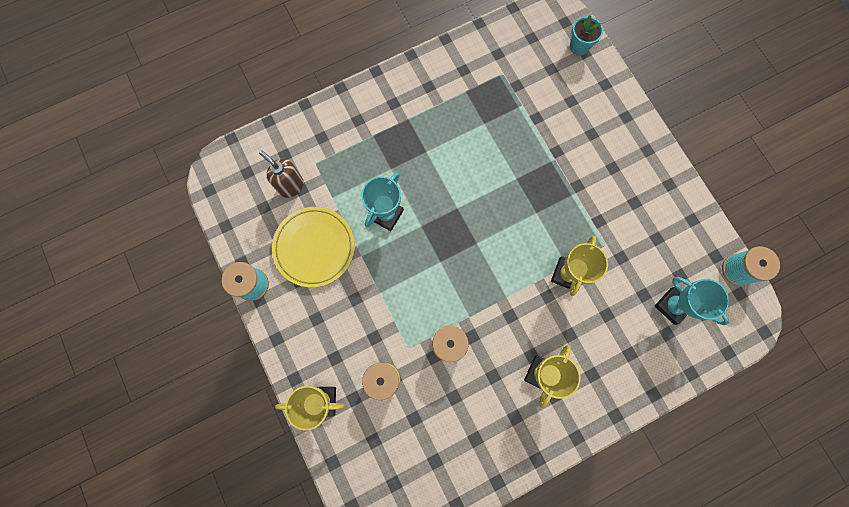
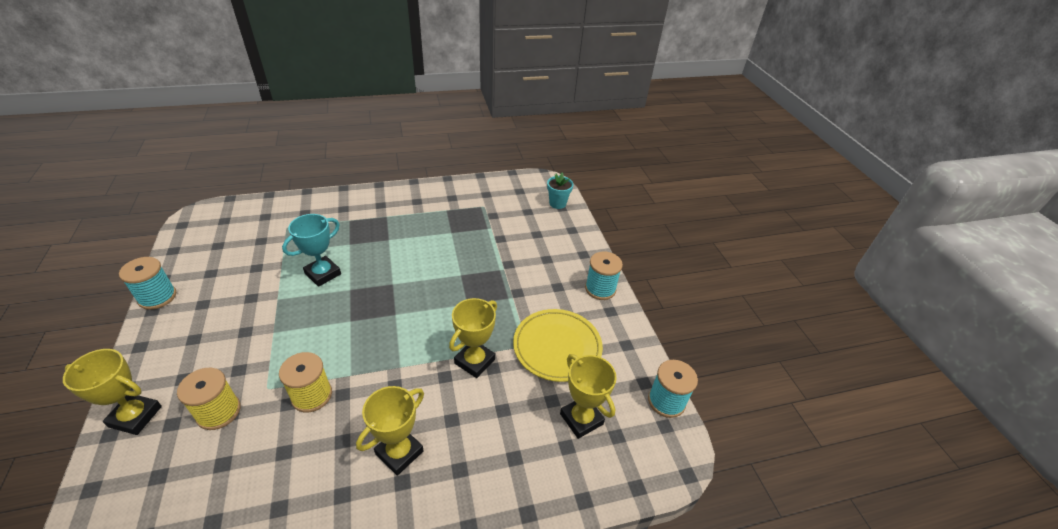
camera: 10 degrees right, 35 degrees down
brown soap dispenser [259,150,304,198] -> none
yellow plate [272,207,355,287] -> yellow plate moved to [513,309,603,382]
turquoise trophy [655,277,729,325] -> yellow trophy [560,354,617,439]
none -> turquoise spool [585,251,623,300]

